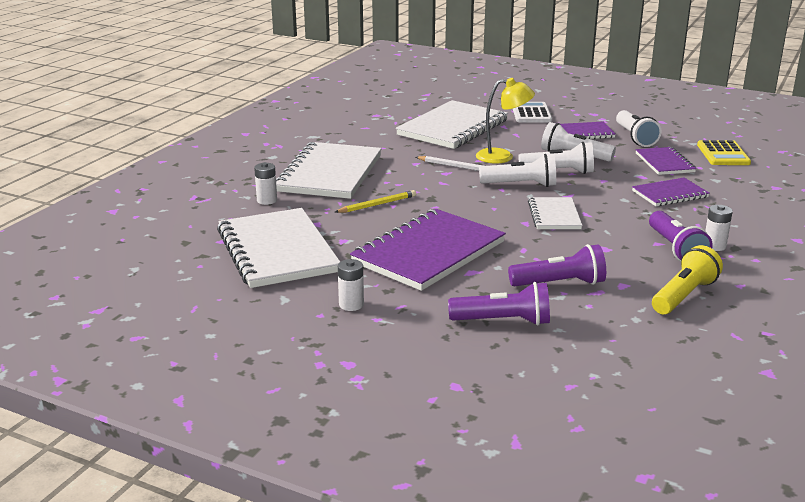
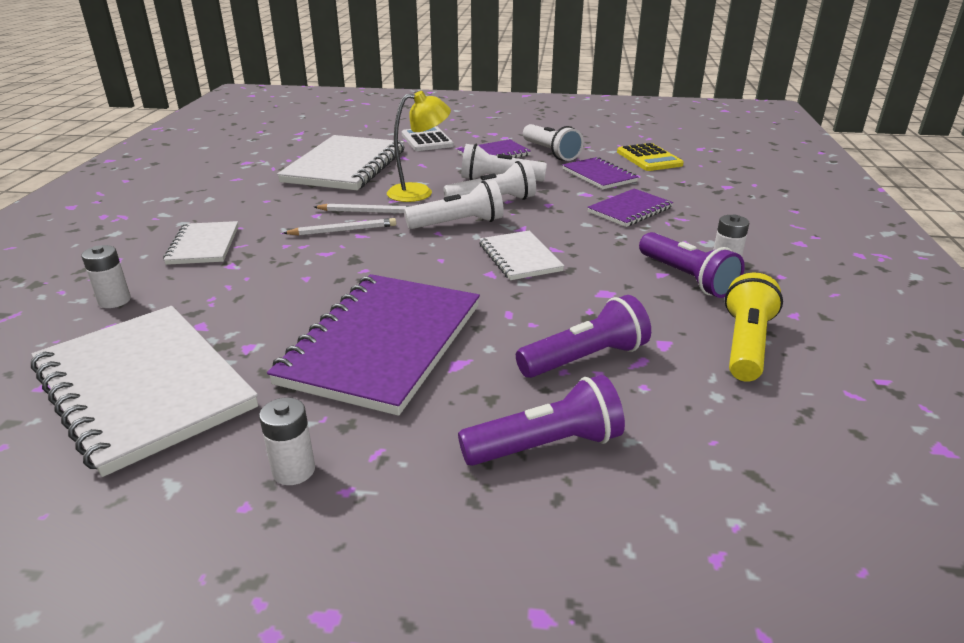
camera: 20 degrees left, 5 degrees up
white notebook [276,142,382,199] -> white notebook [163,221,239,265], size x0.53
yellow pencil [335,190,416,213] -> none
none -> white pencil [283,218,396,236]

